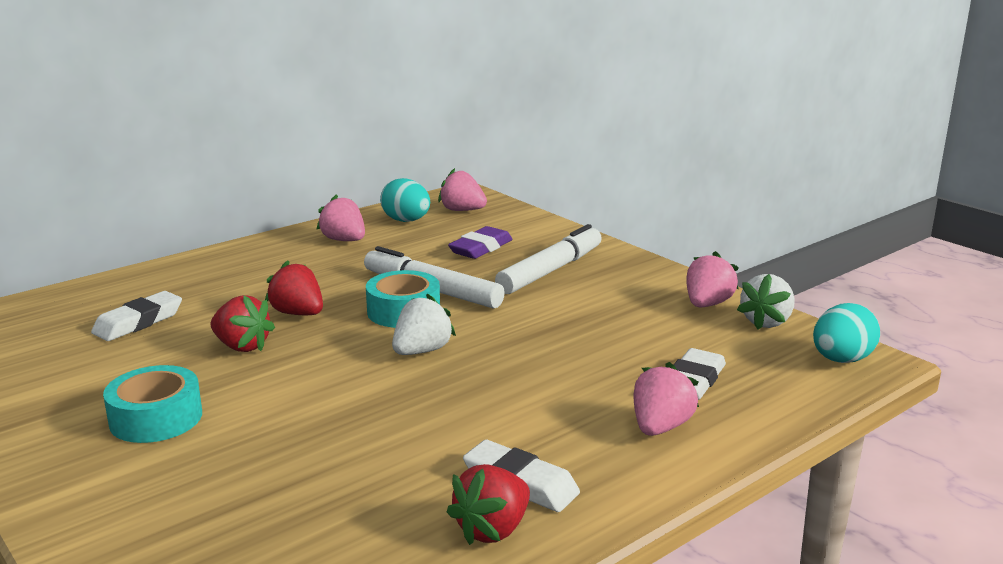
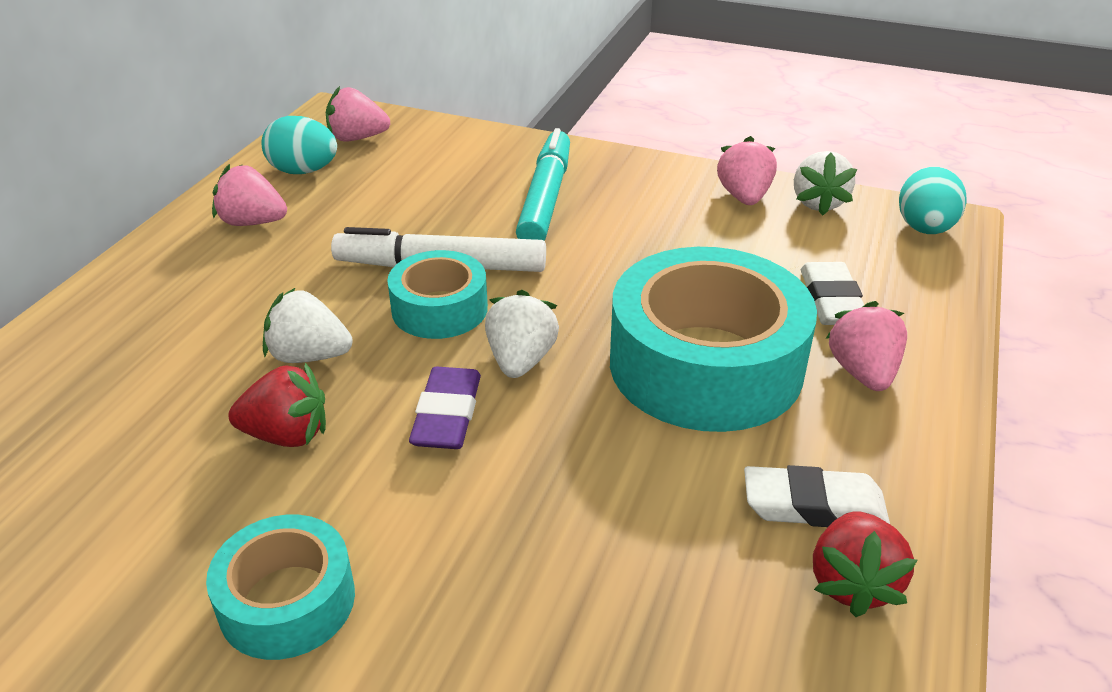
camera: 30 degrees left, 15 degrees up
white eraser [91,291,182,341] -> none
red strawberry [265,260,323,315] -> white strawberry [263,287,353,363]
purple eraser [448,226,513,259] -> purple eraser moved to [409,367,481,449]
white marker [495,224,602,294] -> turquoise marker [516,128,570,241]
none -> turquoise tape [610,247,817,432]

